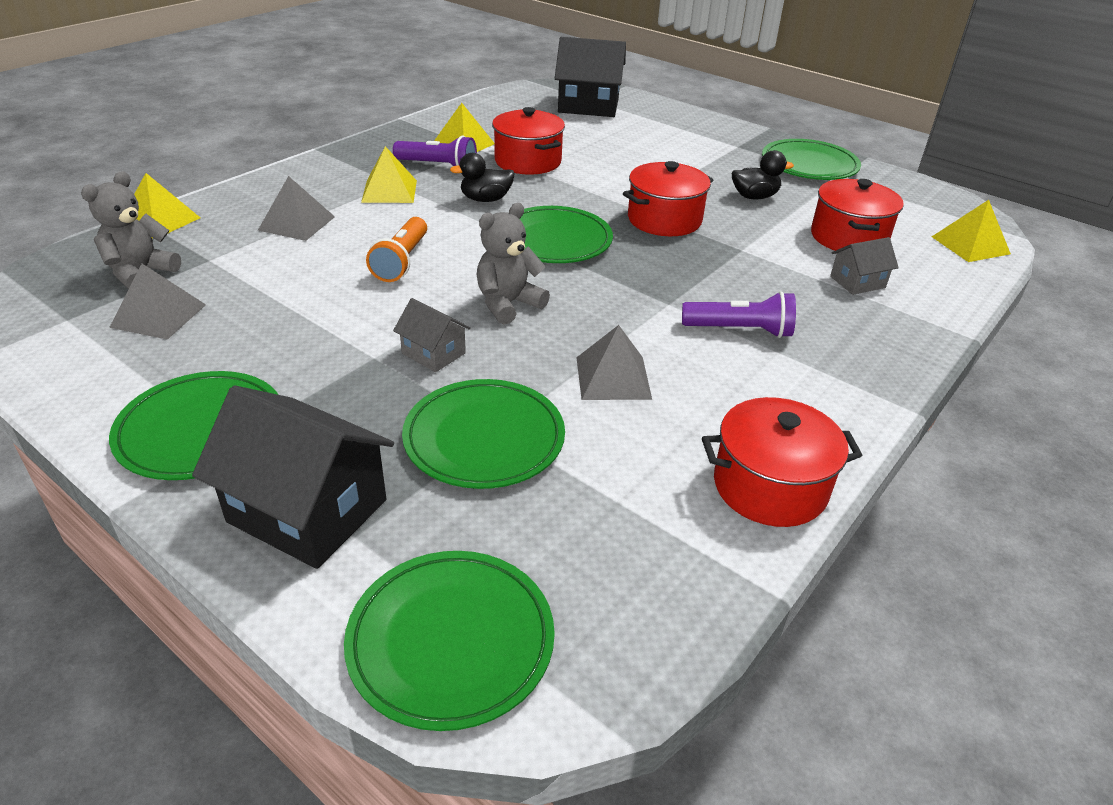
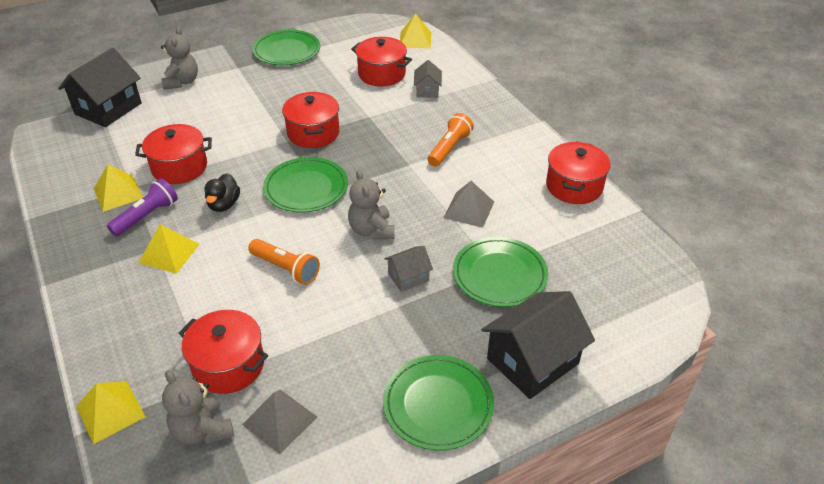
camera: 65 degrees left, 5 degrees up
grey pyramid [258,176,335,241] -> none
green plate [344,551,555,731] -> none
purple flashlight [682,291,796,338] -> orange flashlight [427,113,474,167]
black duck [732,150,794,199] -> none
none -> grey teddy bear [161,27,198,89]
none -> red pot [178,310,268,394]

